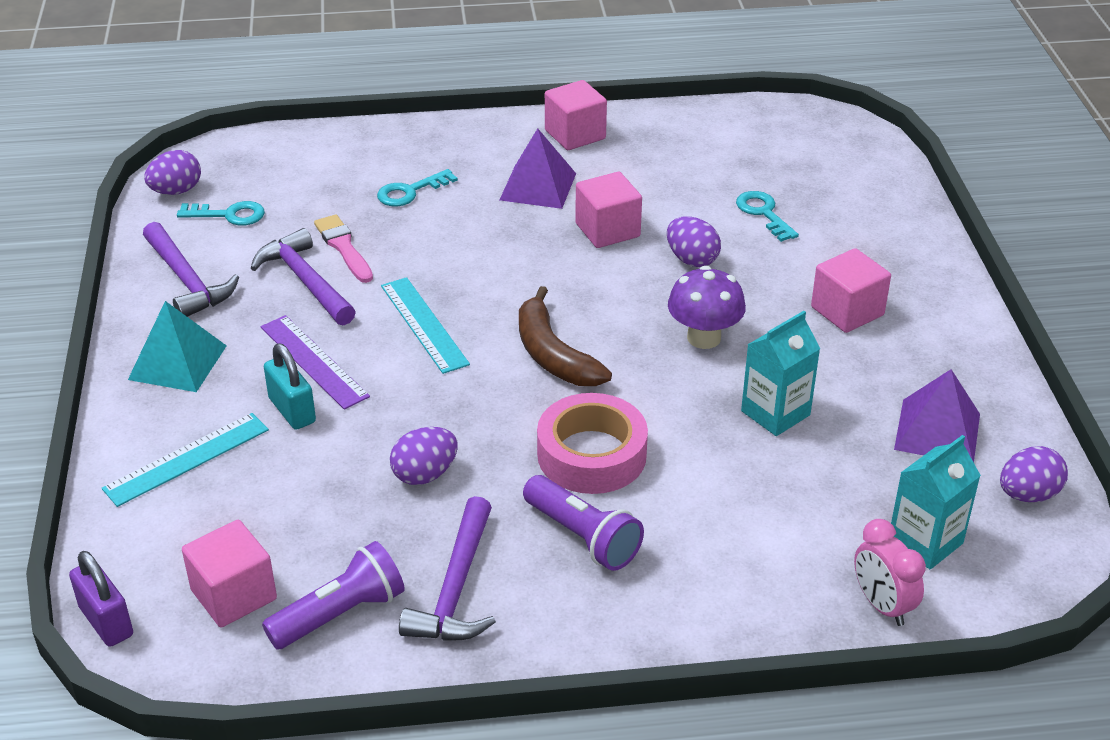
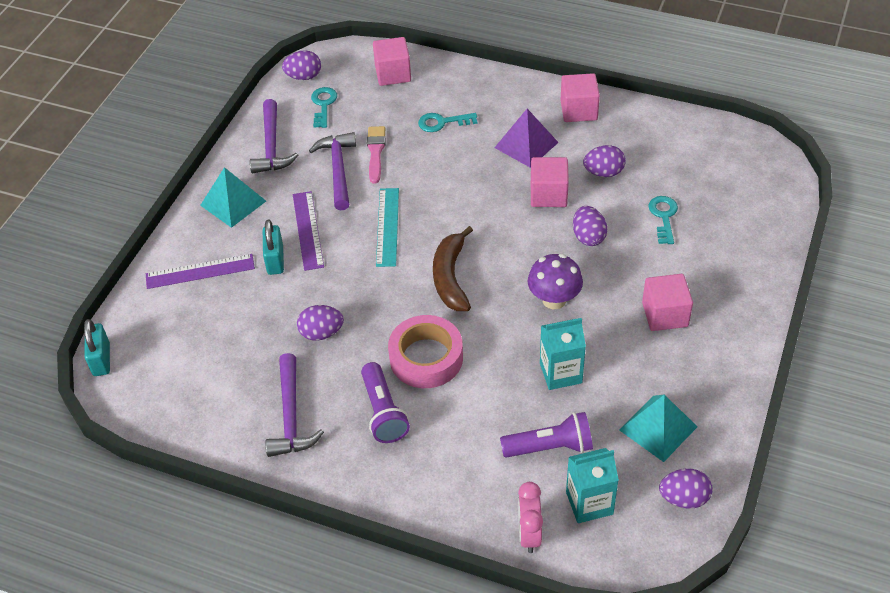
camera: 30 degrees right, 10 degrees up
purple padlock [69,551,133,647] -> turquoise padlock [84,319,110,376]
turquoise ruler [102,413,269,507] -> purple ruler [146,254,255,289]
turquoise key [177,201,265,226] -> turquoise key turned 120 degrees counterclockwise [311,87,337,128]
pink cube [182,520,277,627] -> pink cube moved to [373,37,411,86]
purple flashlight [262,541,405,649] -> purple flashlight moved to [500,412,593,458]
purple hammer [399,496,496,641] -> purple hammer turned 45 degrees counterclockwise [265,353,324,457]
purple pyramid [894,369,980,462] -> turquoise pyramid [619,395,697,462]
none -> purple egg [583,145,626,177]

